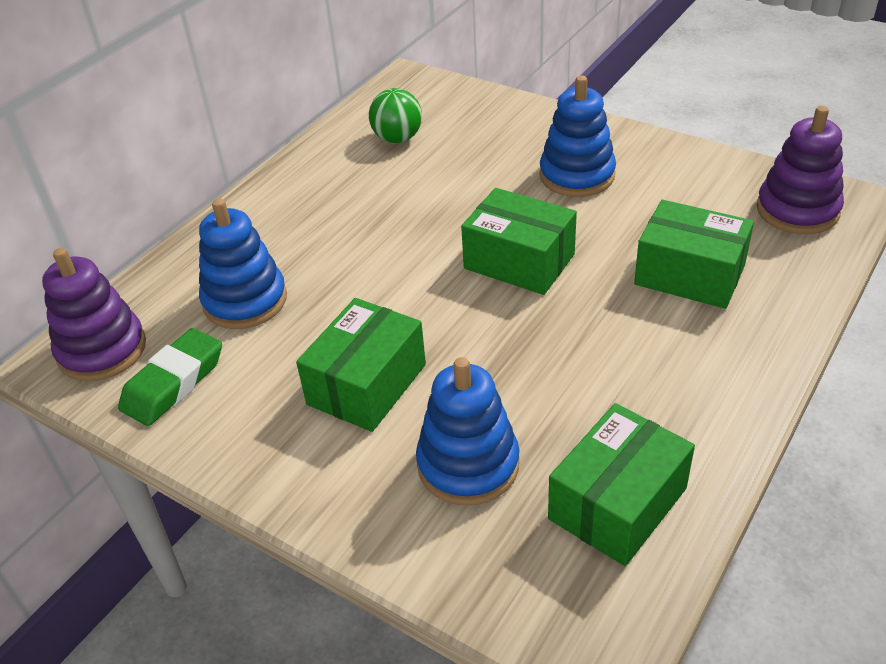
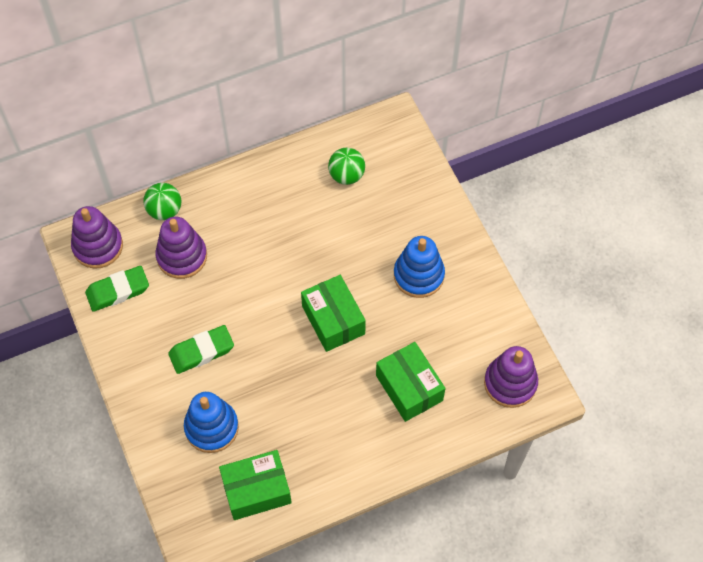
camera: 30 degrees right, 20 degrees up
blue stacking toy [199,199,287,329] -> purple stacking toy [155,217,207,279]
green box [296,298,426,432] -> green eraser [168,325,234,374]
none -> green ball [143,183,181,220]

